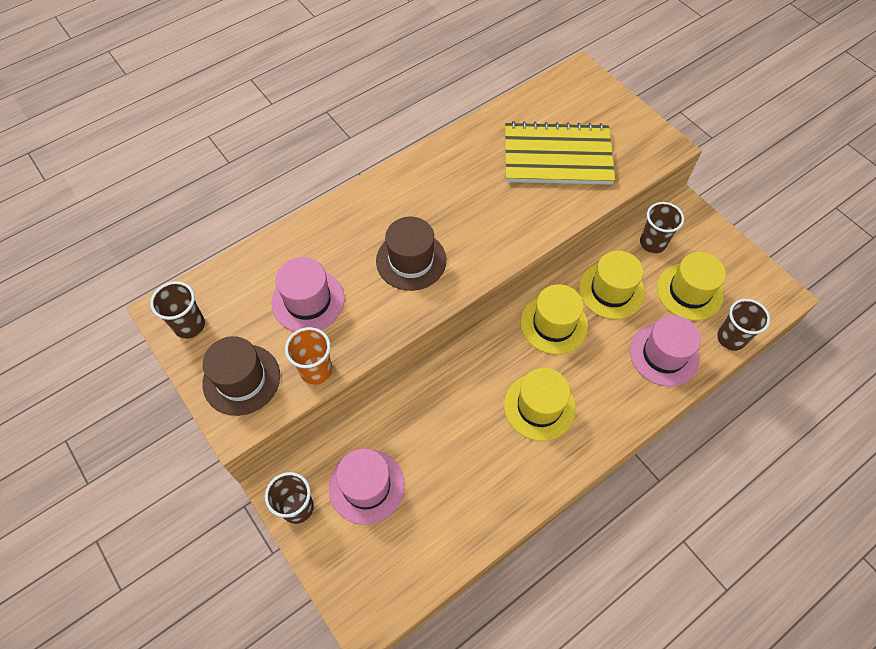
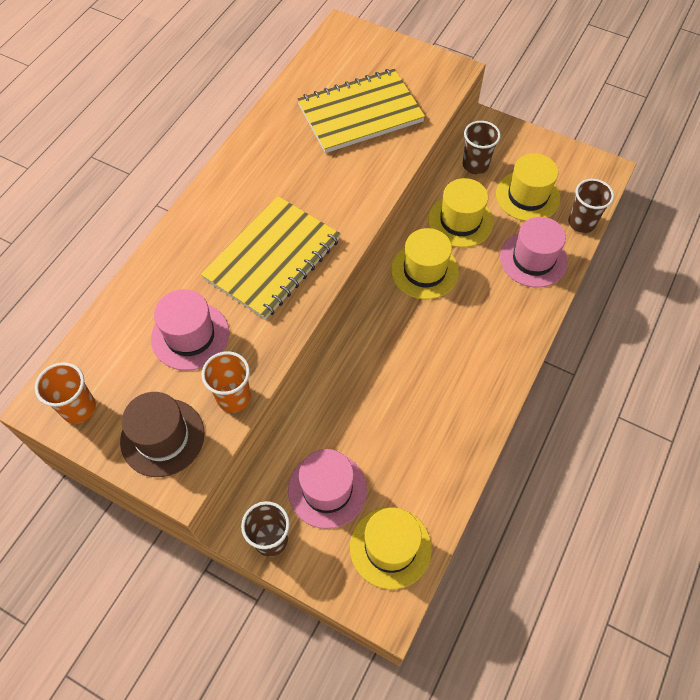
camera: 25 degrees left, 0 degrees up
brown cup [150,281,205,339] -> orange cup [35,362,96,424]
brown hat [376,217,446,291] -> yellow notebook [201,196,341,320]
yellow hat [504,368,576,441] -> yellow hat moved to [350,507,432,590]

